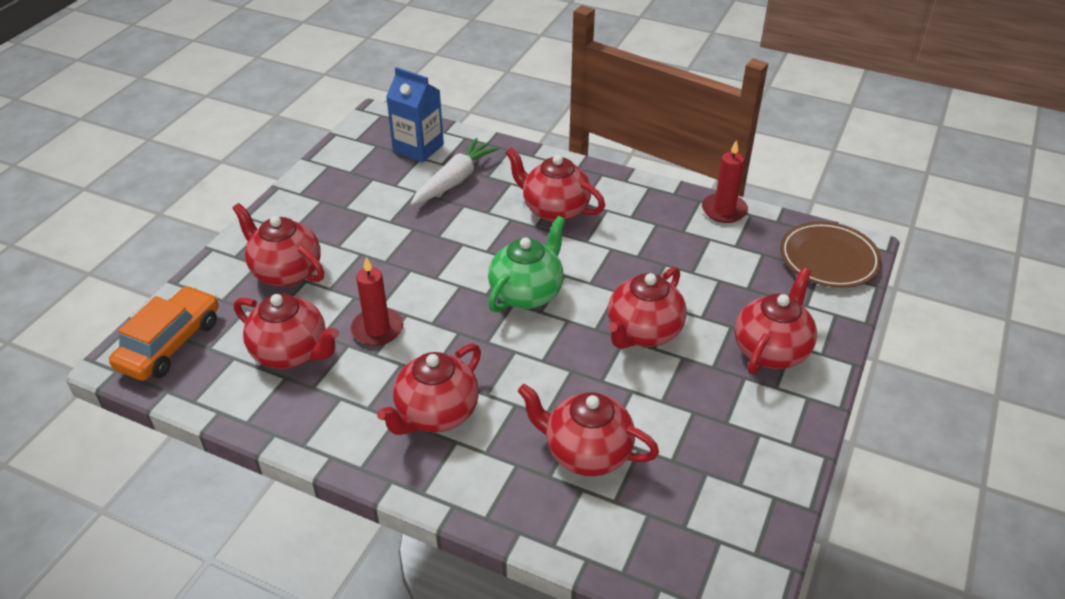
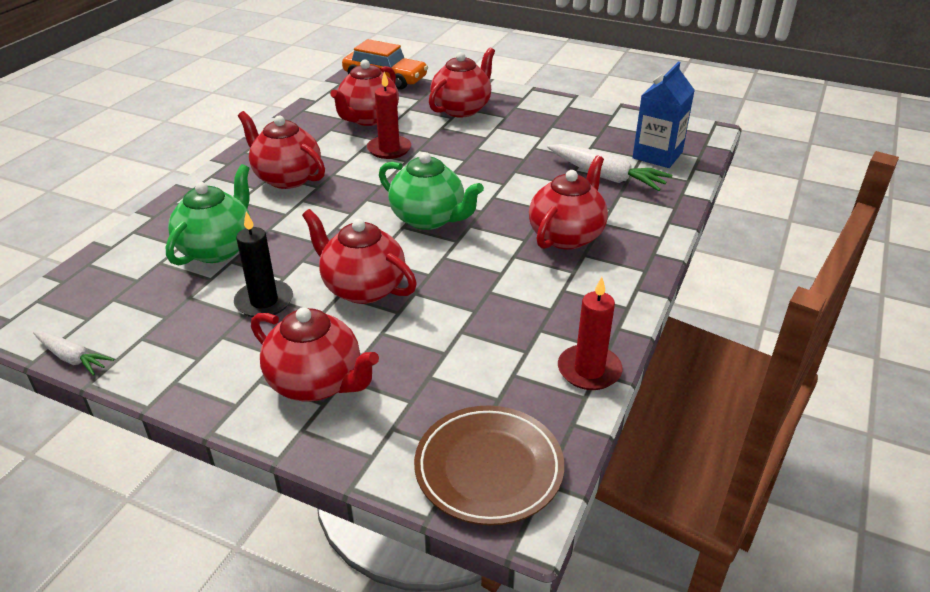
camera: 90 degrees right, 5 degrees down
red teapot [518,384,659,476] -> green teapot [166,164,251,266]
none -> white carrot [33,331,114,376]
none -> black candle [234,212,293,317]

